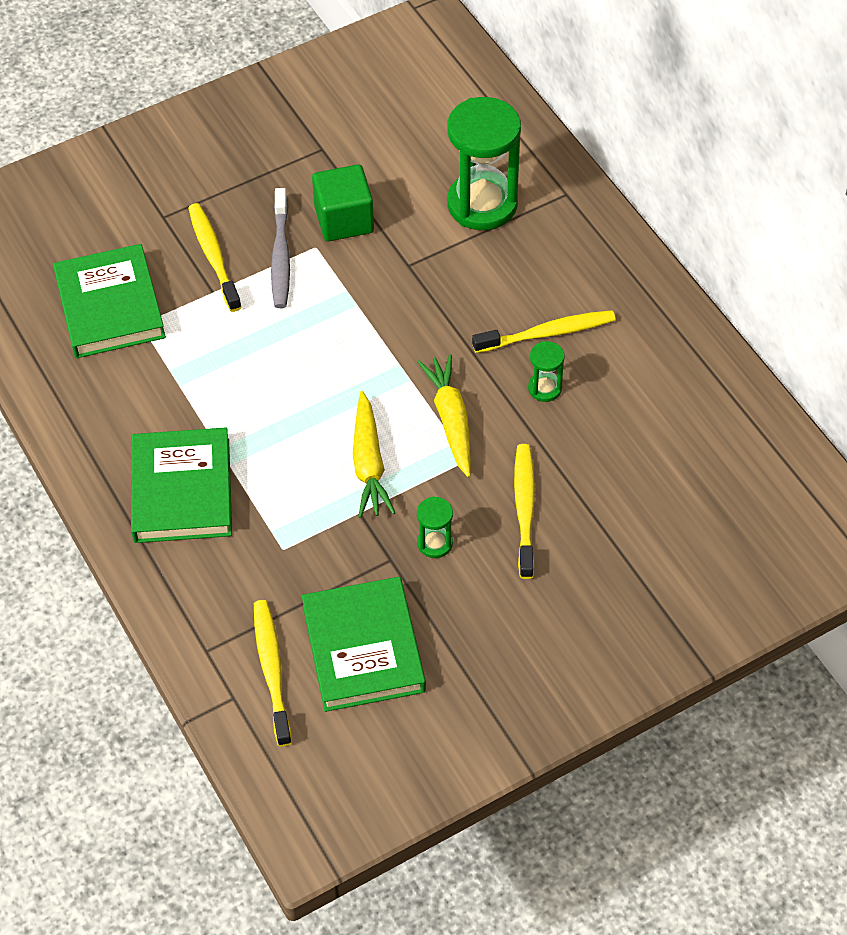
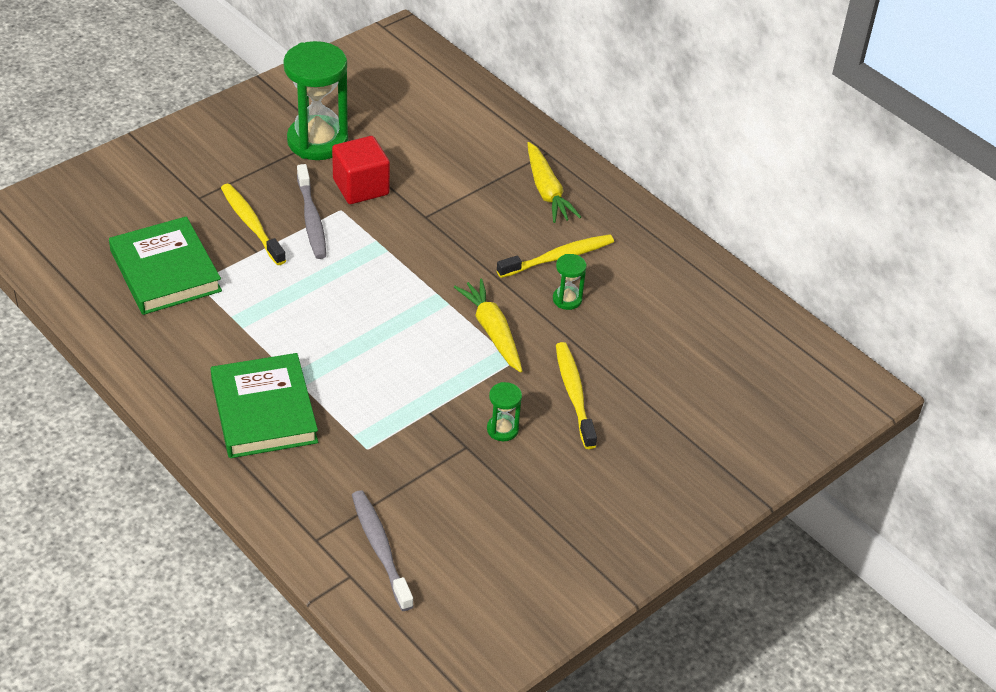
camera: 15 degrees left, 10 degrees down
yellow toothbrush [254,600,292,747] -> grey toothbrush [352,490,414,611]
green book [302,577,426,712] -> none
green cube [312,164,374,241] -> red cube [332,136,390,204]
yellow carrot [353,391,395,518] -> yellow carrot moved to [527,142,581,223]
green hourglass [447,97,521,230] -> green hourglass moved to [283,41,348,160]

